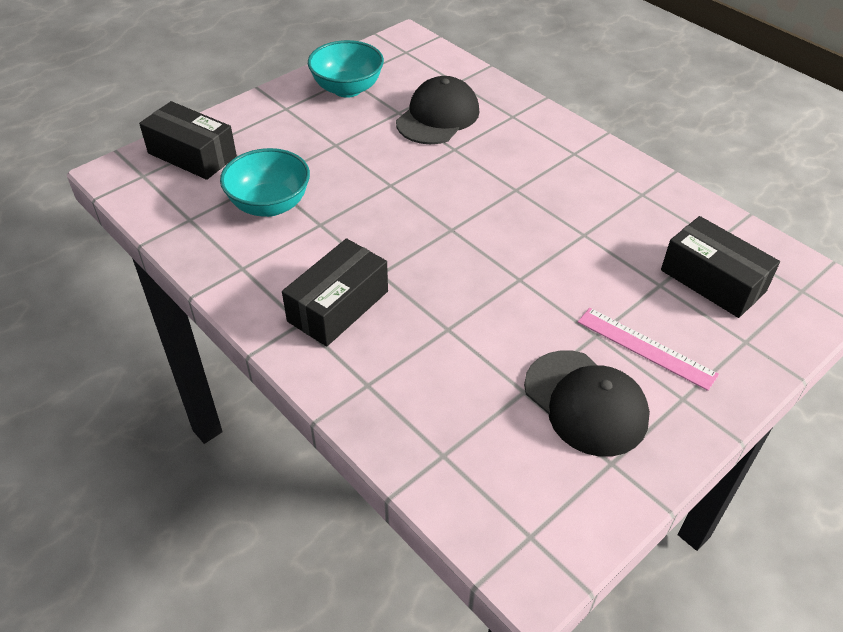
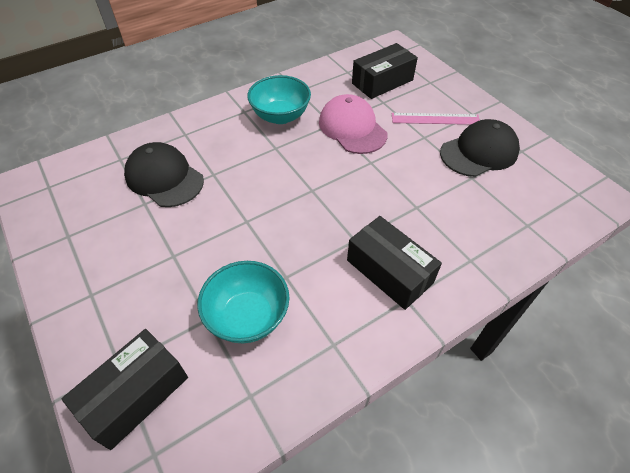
camera: 80 degrees left, 5 degrees up
turquoise bowl [308,40,384,98] -> turquoise bowl moved to [247,75,311,124]
pink ruler [578,308,719,391] -> pink ruler turned 45 degrees clockwise [392,113,480,125]
none -> pink cap [319,94,387,154]

